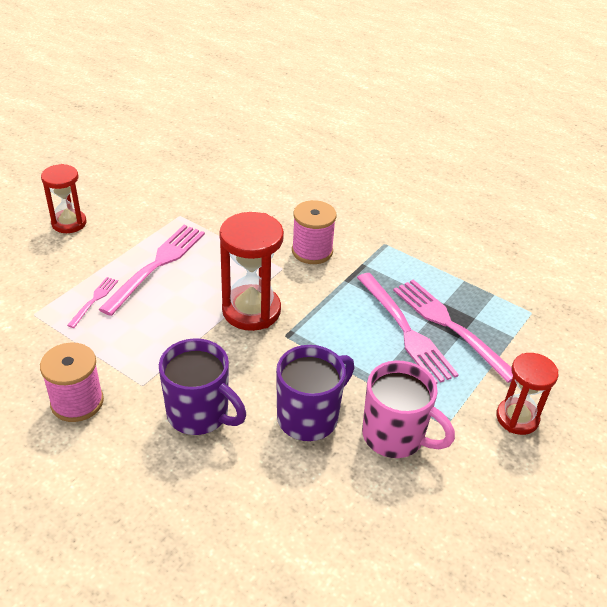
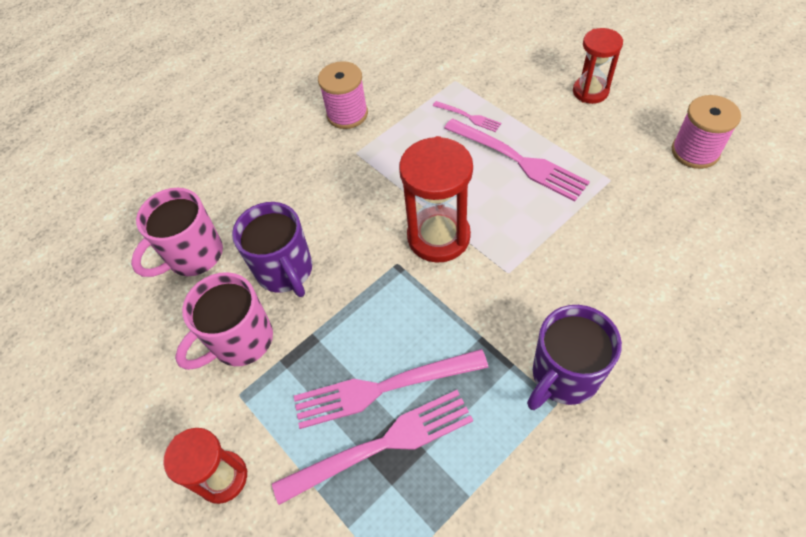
camera: 110 degrees right, 15 degrees up
purple mug [159,338,246,435] -> purple mug moved to [527,305,622,410]
pink spool [292,200,337,264] -> pink spool moved to [672,95,741,169]
none -> pink mug [131,188,223,277]

